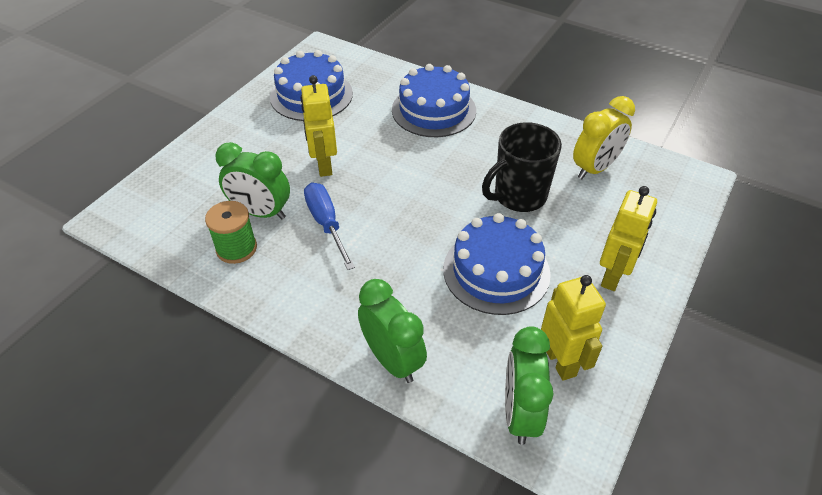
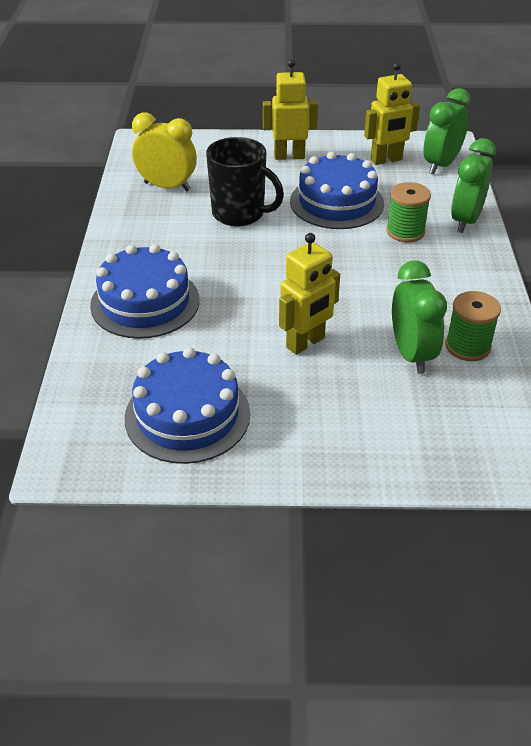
camera: 120 degrees left, 5 degrees down
blue screwdriver [304,183,355,270] -> none
green clock [505,326,553,445] -> green clock turned 150 degrees clockwise [423,88,471,174]
yellow robot [541,275,606,381] -> yellow robot turned 150 degrees counterclockwise [364,62,420,165]
none -> green spool [386,182,431,242]

